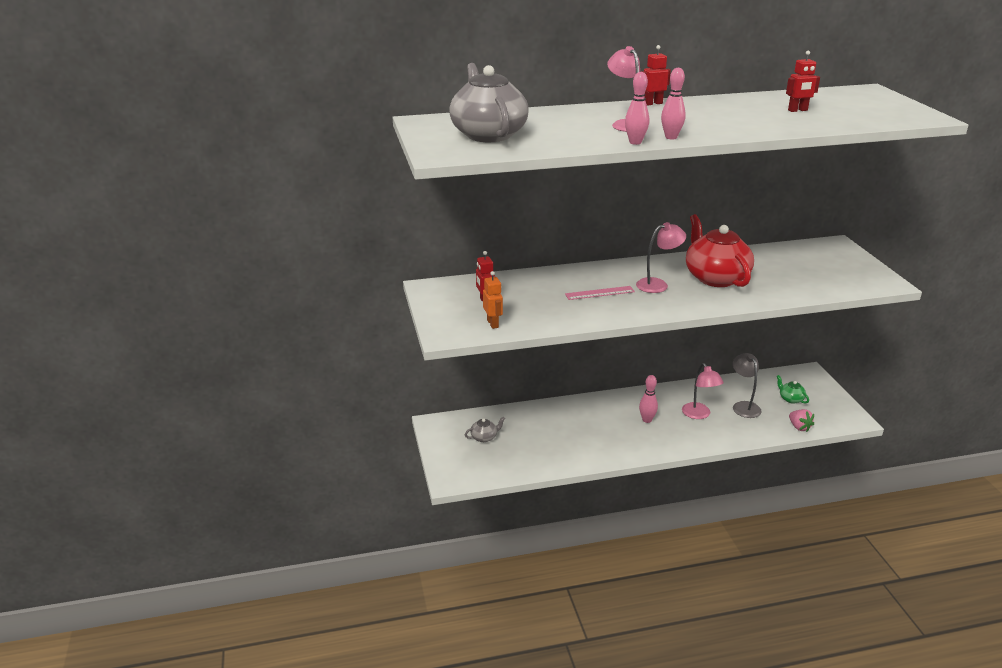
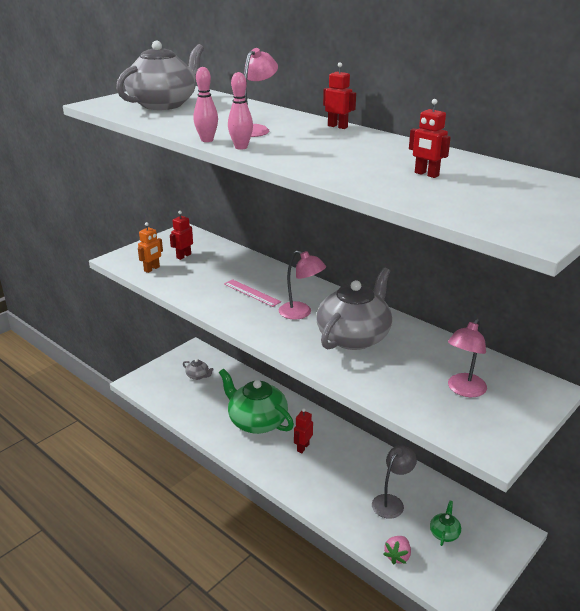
camera: 55 degrees right, 0 degrees up
pink bowling pin [639,375,658,423] -> red robot [294,408,313,453]
pink lamp [682,363,723,419] -> pink lamp moved to [448,319,487,397]
red teapot [686,214,754,287] -> grey teapot [316,267,392,350]
none -> green teapot [219,369,294,434]

